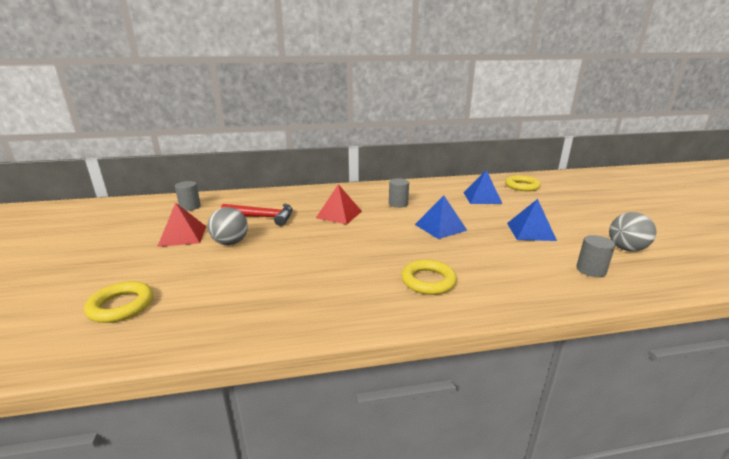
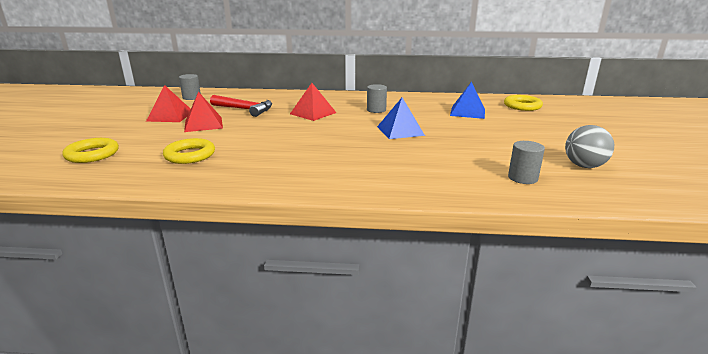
camera: 15 degrees right, 0 degrees up
grey ball [207,207,248,245] -> red pyramid [184,92,223,132]
yellow ring [401,259,457,295] -> yellow ring moved to [163,138,215,164]
blue pyramid [507,199,557,241] -> none

